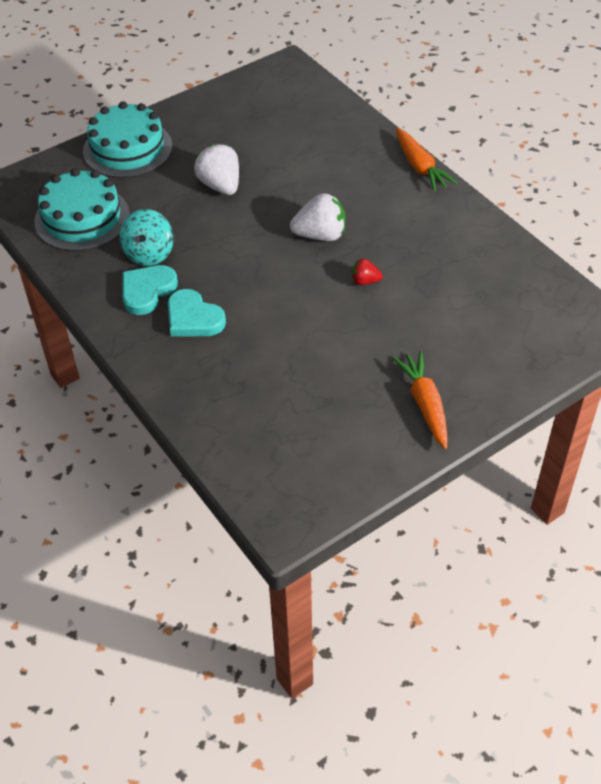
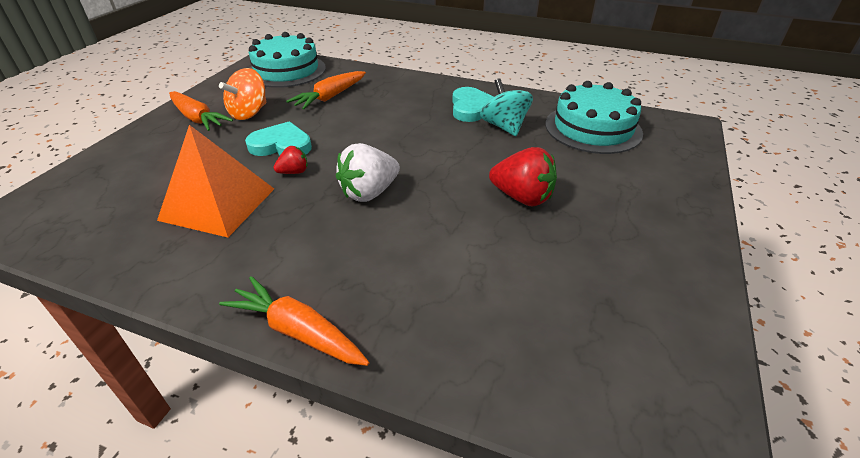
camera: 145 degrees right, 10 degrees down
turquoise cake [83,101,172,178] -> turquoise cake moved to [249,32,326,88]
turquoise heart [168,289,226,337] -> turquoise heart moved to [245,121,312,156]
white strawberry [194,144,239,195] -> red strawberry [489,147,557,206]
none -> orange pyramid [157,125,274,238]
none -> orange spinning top [219,68,266,120]
none -> orange carrot [286,71,366,109]

